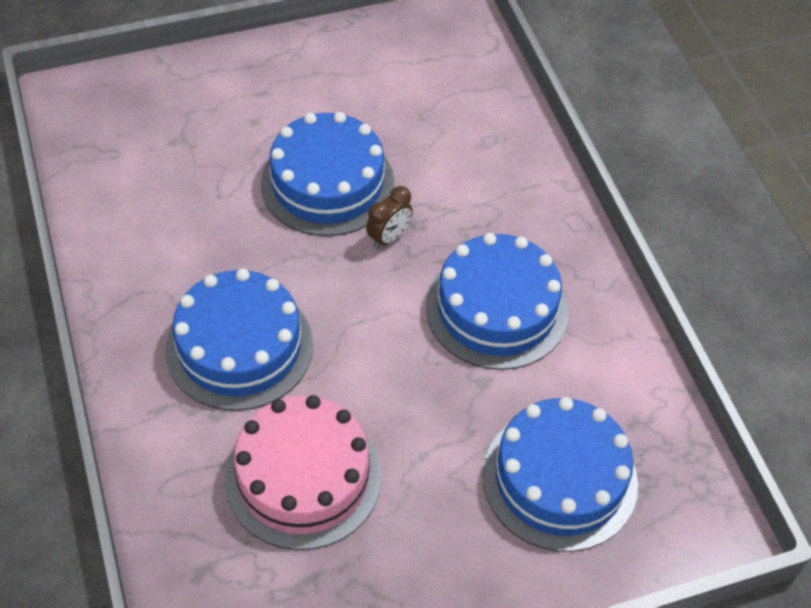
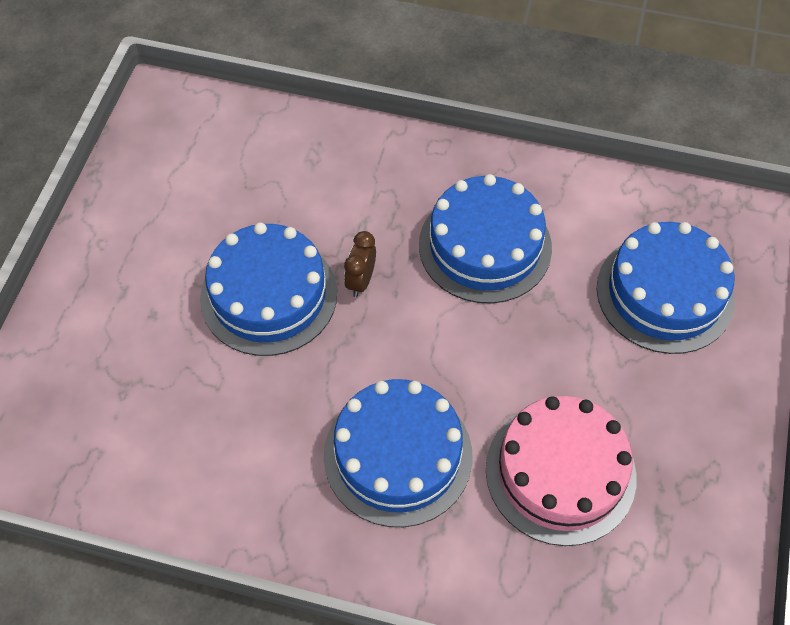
camera: 55 degrees left, 5 degrees up
brown clock [366,186,413,249] -> brown clock turned 150 degrees counterclockwise [344,231,376,297]

